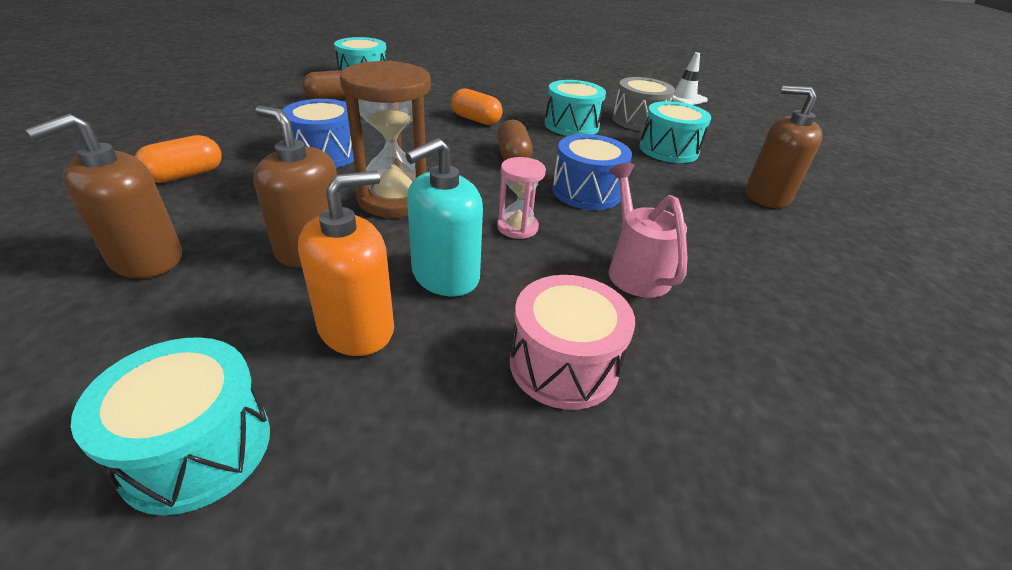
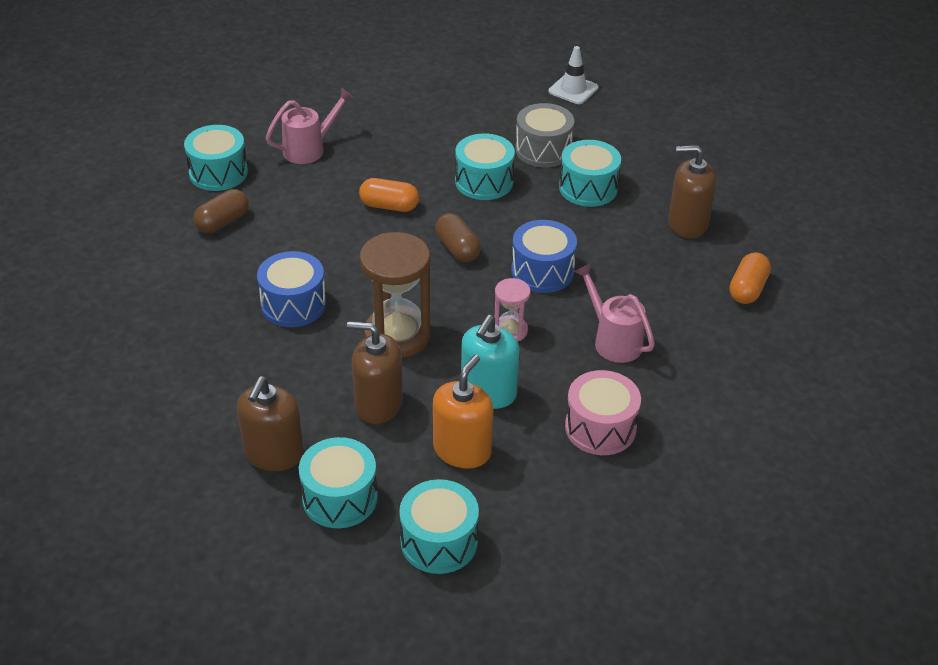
camera: 20 degrees left, 5 degrees up
orange capsule [134,135,222,183] -> orange capsule moved to [730,252,771,304]
none -> pink watering can [266,87,354,164]
none -> turquoise drum [299,437,378,528]

